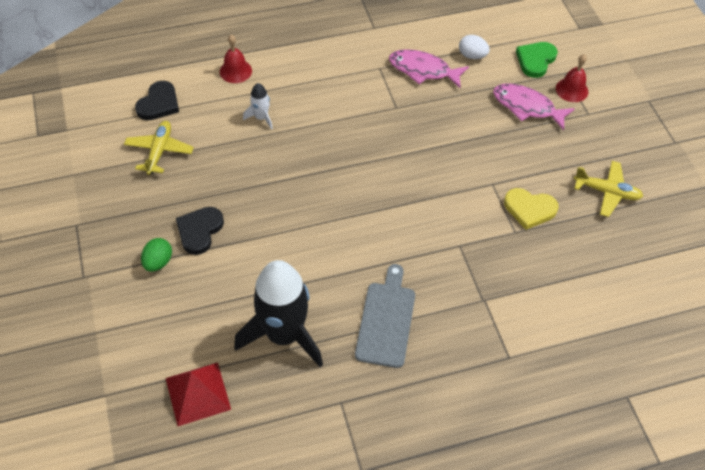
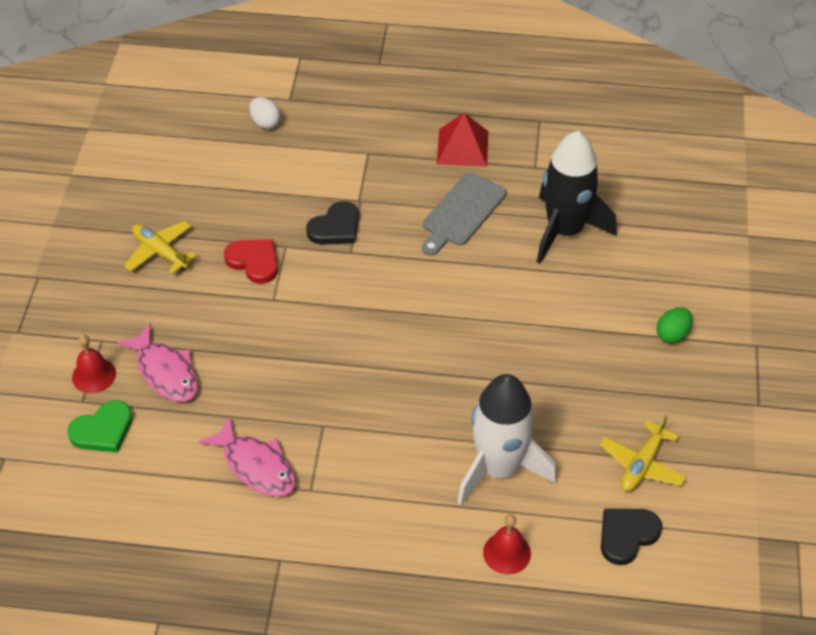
camera: 155 degrees left, 5 degrees down
red pyramid [166,362,231,426] -> red pyramid moved to [437,113,489,167]
black heart [176,207,224,255] -> black heart moved to [306,201,359,245]
white rocket [243,83,273,130] -> white rocket [457,374,557,506], size x2.33
white egg [459,35,490,59] -> white egg moved to [249,97,281,129]
yellow heart [504,188,559,230] -> red heart [224,239,278,284]

